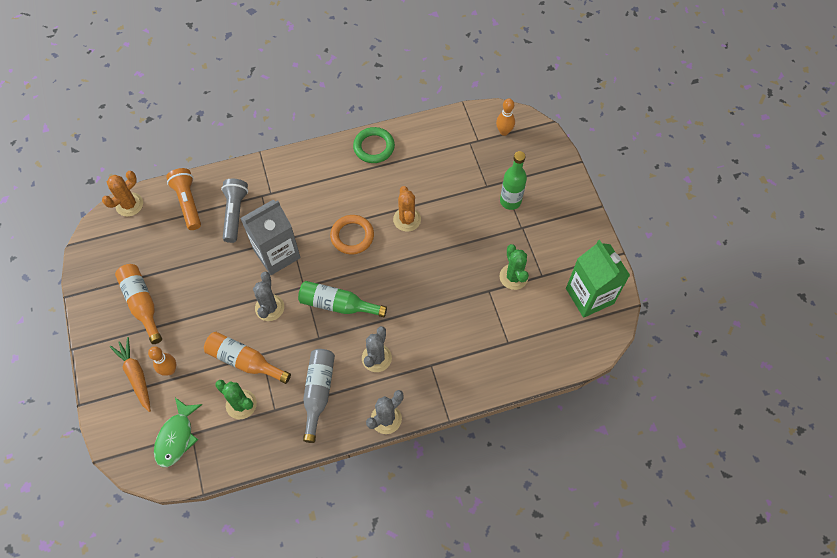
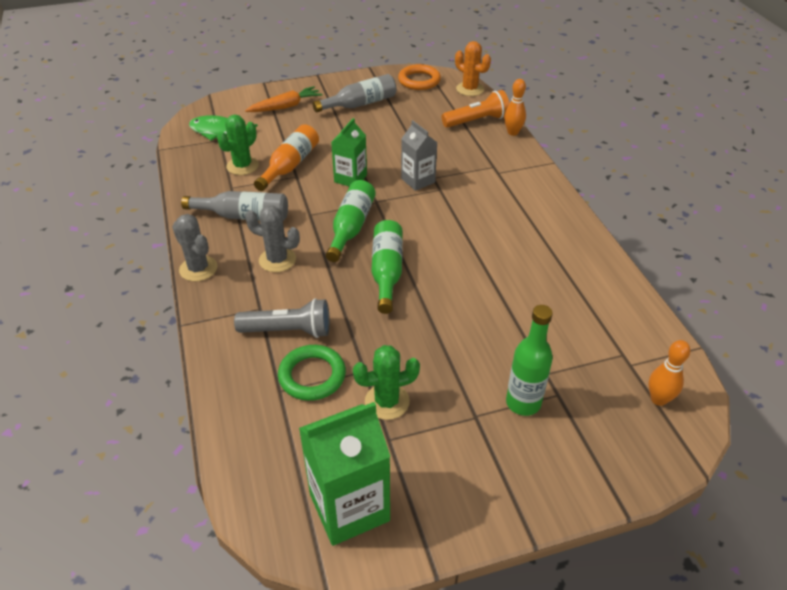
camera: 90 degrees right, 20 degrees down
orange bottle [115,264,162,344] -> grey bottle [313,74,397,113]
orange bowling pin [148,346,176,376] -> orange bowling pin moved to [504,79,526,136]
grey flashlight [221,179,248,243] -> grey flashlight moved to [234,298,330,338]
grey carton [241,200,301,275] -> grey carton [401,120,438,191], size x0.62
grey cactus [253,272,284,321] -> green carton [331,118,367,187]
orange ring [330,215,374,254] -> orange ring moved to [398,64,441,90]
green ring [353,127,395,163] -> green ring moved to [278,345,346,401]
orange cactus [393,186,421,232] -> none
none -> green bottle [371,220,403,314]

